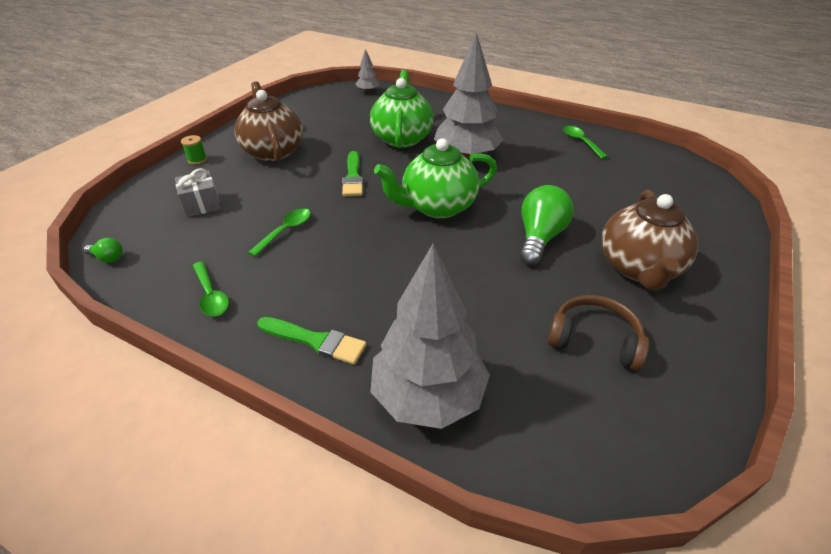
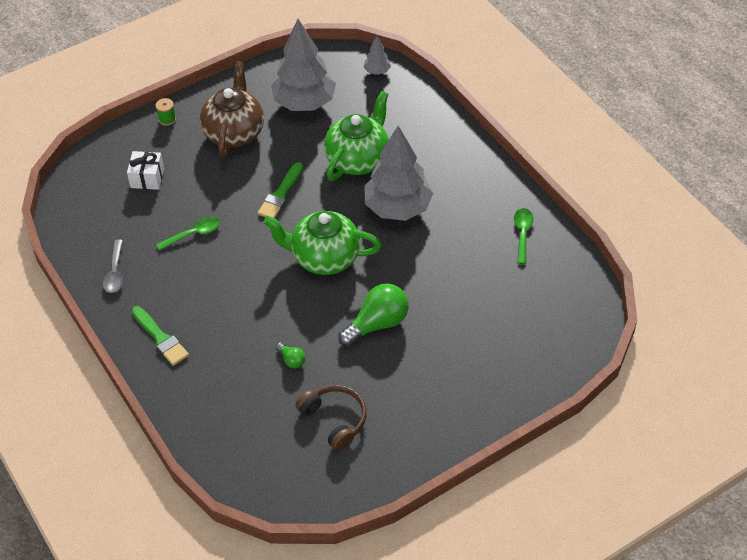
camera: 30 degrees right, 10 degrees up
green light bulb [84,238,123,263] -> green light bulb moved to [276,342,305,369]
grey gift [175,168,221,217] -> white gift [127,151,164,190]
green spoon [192,261,229,316] -> grey spoon [103,240,123,293]
grey tree [370,244,490,429] -> grey tree moved to [271,19,336,111]
brown teapot [601,190,699,290] -> none

